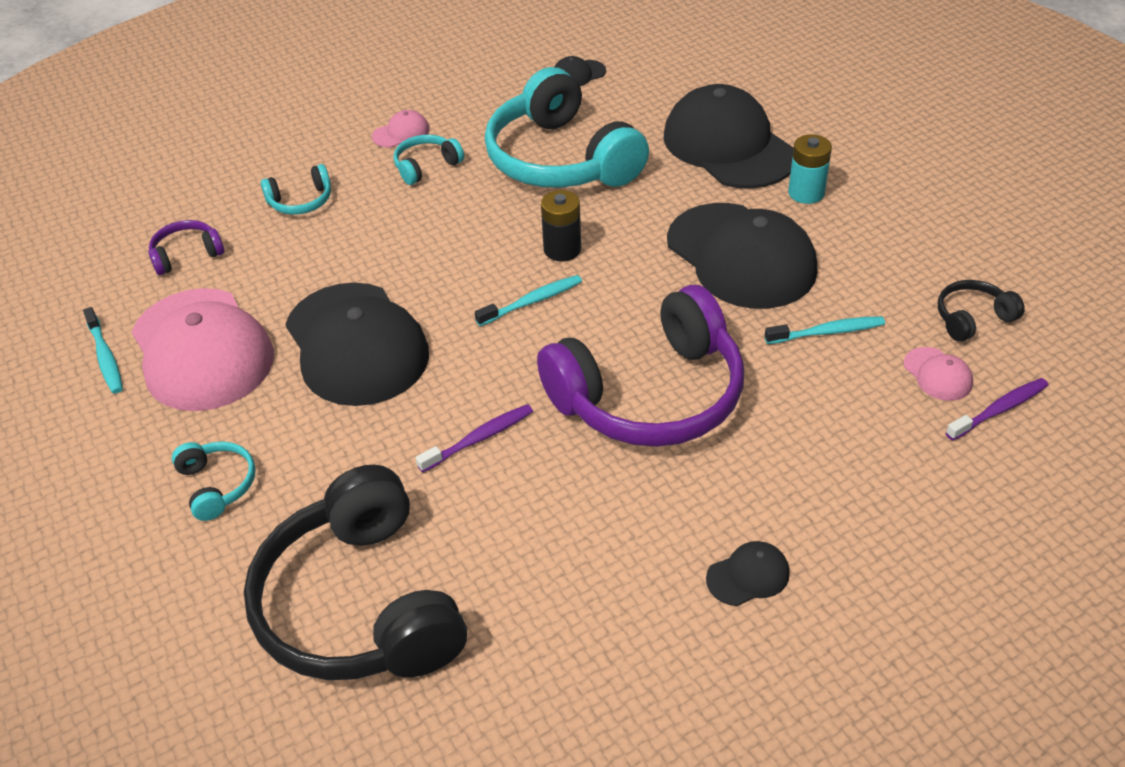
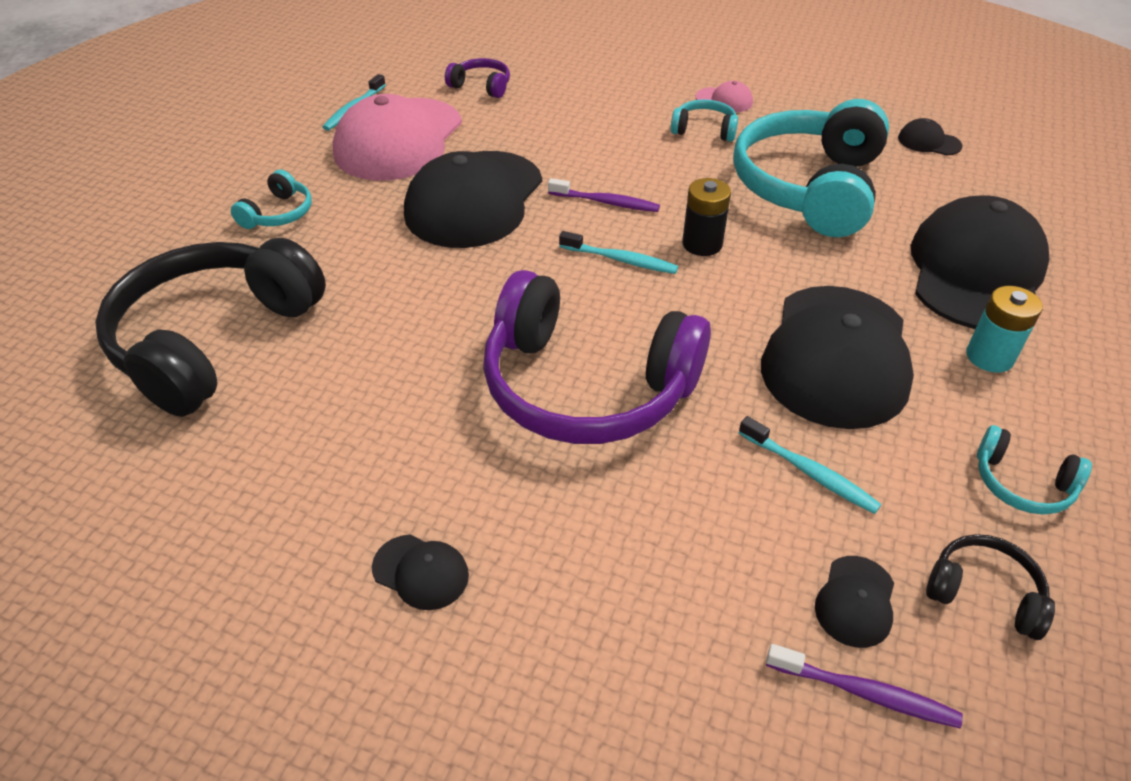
camera: 50 degrees right, 0 degrees up
turquoise headphones [261,164,331,215] -> turquoise headphones moved to [977,425,1092,514]
purple toothbrush [416,404,533,473] -> purple toothbrush moved to [548,178,660,212]
pink cap [903,347,973,401] -> black cap [815,556,894,648]

